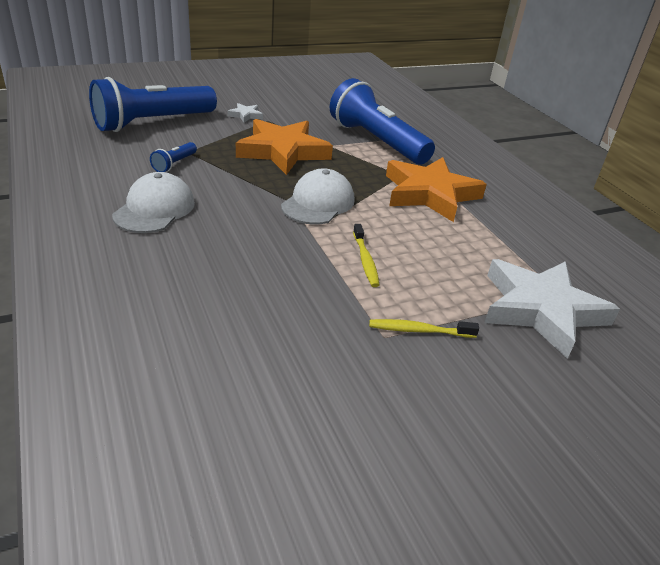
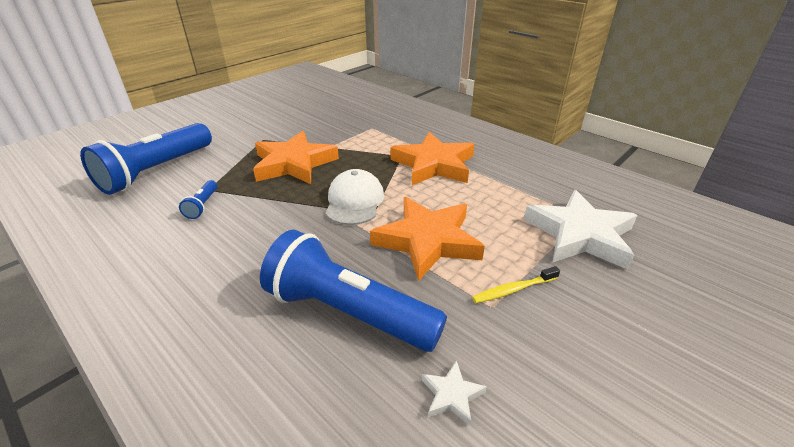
camera: 20 degrees left, 0 degrees up
white cap [112,172,195,233] -> none
white star [227,103,263,123] -> white star moved to [422,360,487,426]
blue flashlight [330,78,435,164] -> blue flashlight moved to [260,230,447,352]
yellow toothbrush [353,224,379,287] -> orange star [370,197,485,281]

